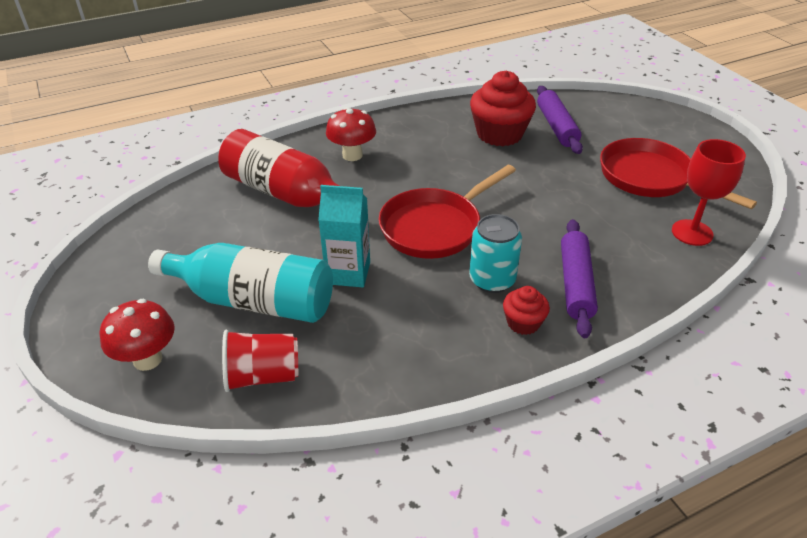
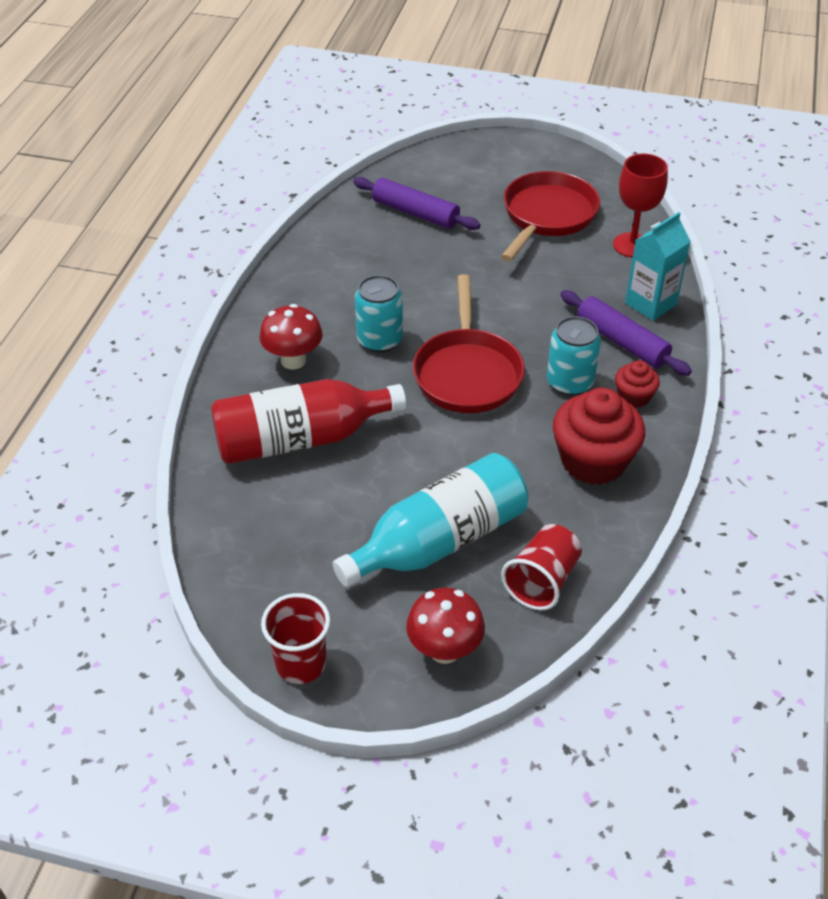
camera: 50 degrees left, 5 degrees up
turquoise carton [318,185,370,287] -> turquoise carton moved to [625,212,691,321]
red cupcake [470,71,536,146] -> red cupcake moved to [553,388,645,485]
red pan [600,138,757,209] -> red pan turned 120 degrees clockwise [501,171,600,262]
none -> red cup [261,593,330,684]
none -> turquoise can [355,275,403,353]

